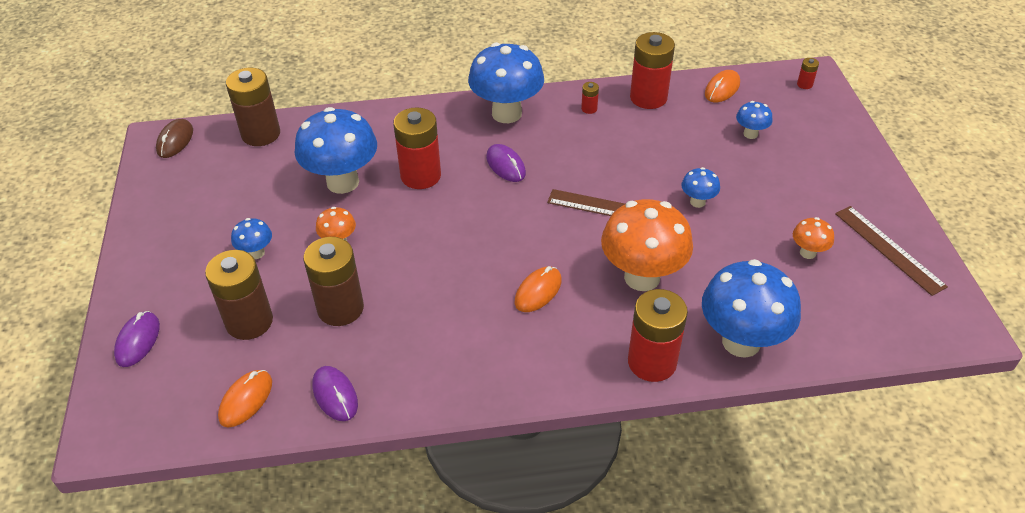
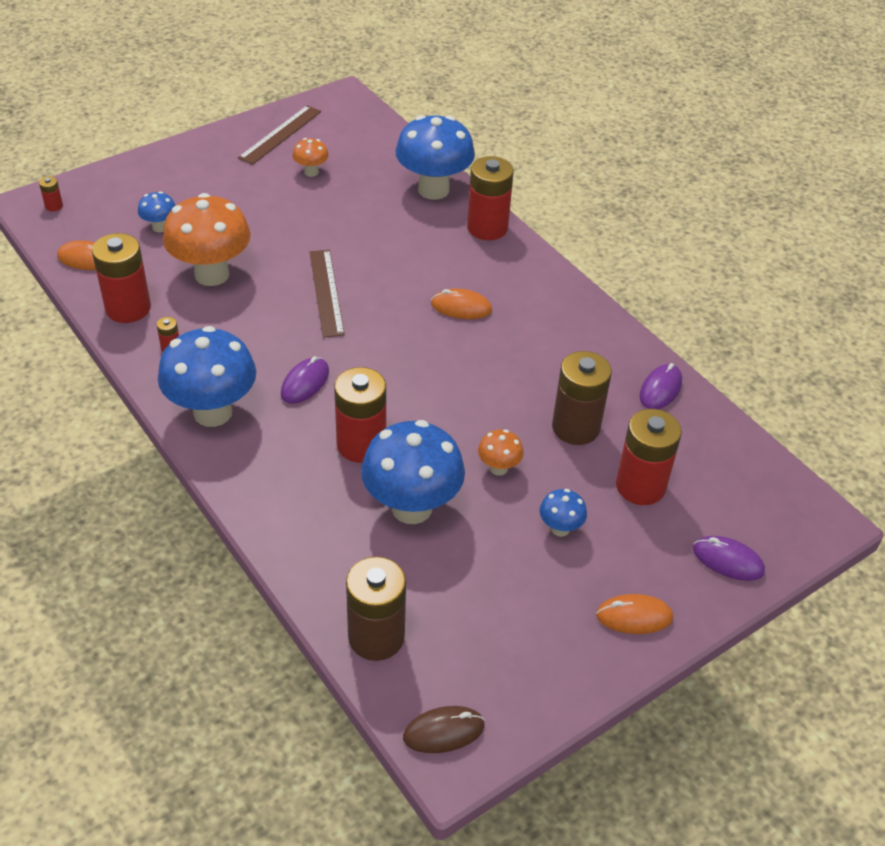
camera: 120 degrees left, 0 degrees up
purple mouse [114,311,160,367] -> purple mouse turned 45 degrees clockwise [693,536,765,581]
brown battery [205,250,273,340] -> red battery [616,409,682,505]
orange mouse [218,370,272,427] -> orange mouse moved to [596,594,673,634]
orange mushroom [601,199,693,291] -> orange mushroom moved to [163,193,251,286]
blue mushroom [681,167,720,208] -> none

